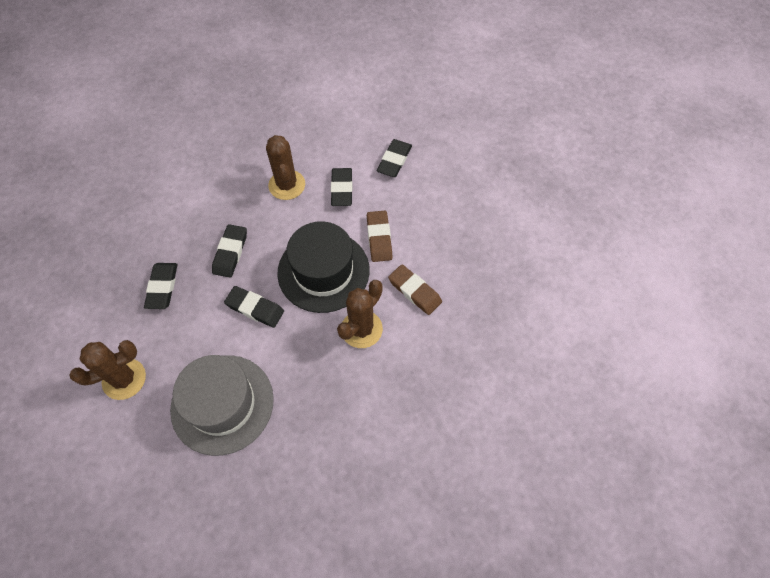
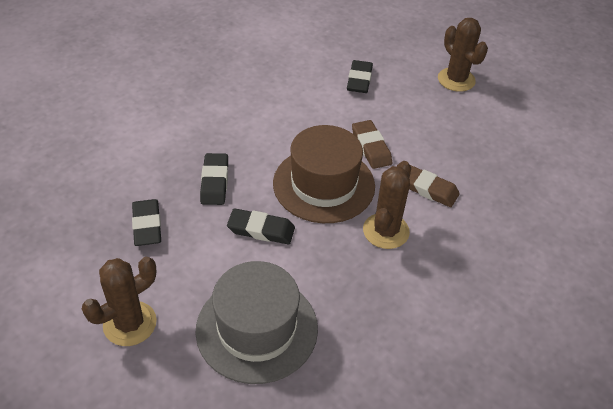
camera: 15 degrees left, 15 degrees down
brown cactus [266,135,305,200] -> brown cactus moved to [438,18,488,92]
black hat [277,221,370,313] -> brown hat [273,125,375,223]
black eraser [331,168,353,206] -> none

